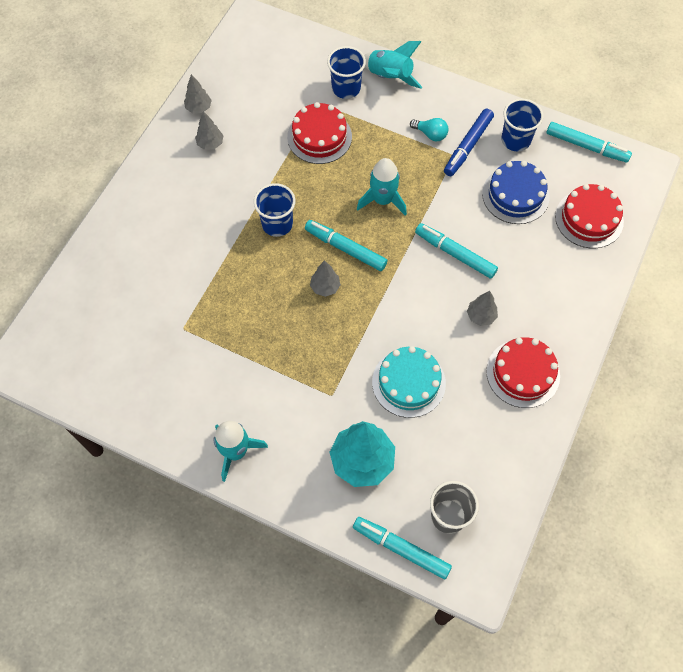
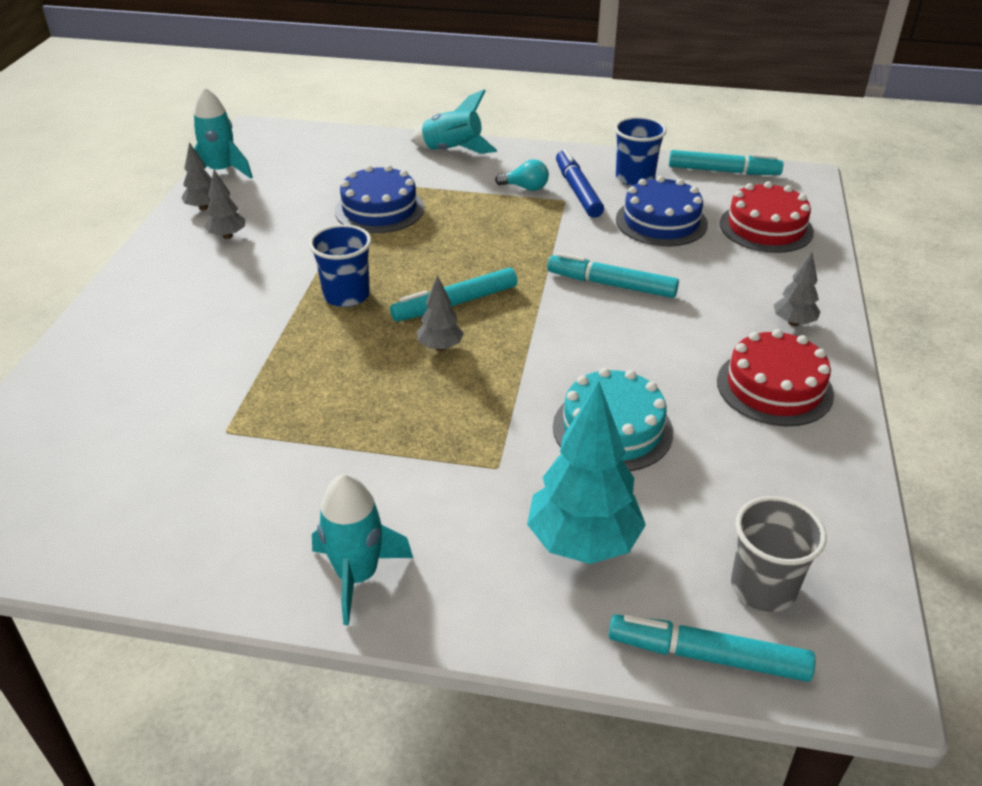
camera: 15 degrees left, 25 degrees down
red cake [287,102,352,164] -> blue cake [335,165,424,233]
turquoise marker [305,220,387,271] -> turquoise marker turned 45 degrees counterclockwise [390,268,518,321]
blue cup [327,46,366,99] -> none
turquoise rocket [357,158,407,216] -> turquoise rocket moved to [194,87,253,179]
blue marker [444,109,494,176] -> blue marker turned 150 degrees clockwise [556,149,604,218]
grey tree [467,291,498,326] -> grey tree moved to [774,252,820,326]

